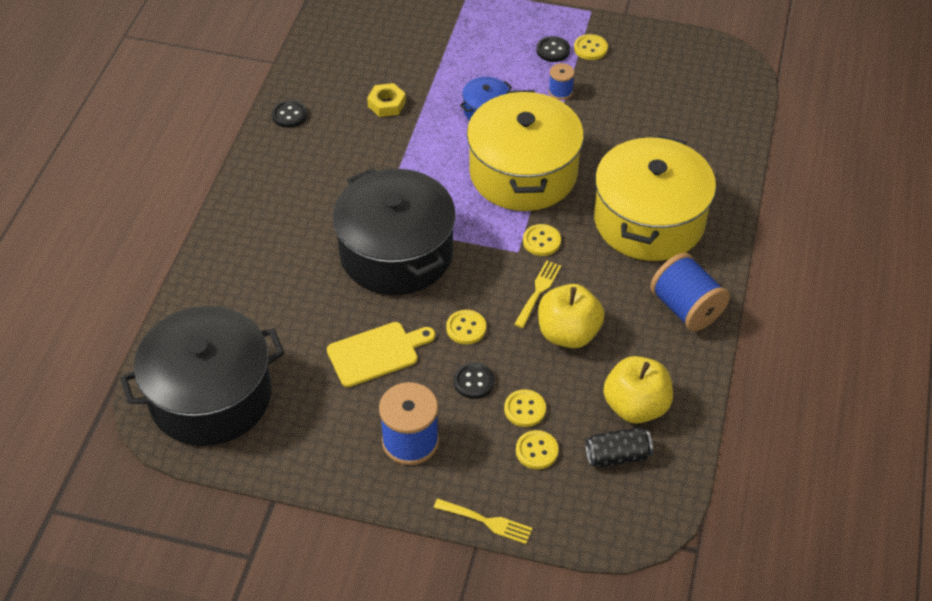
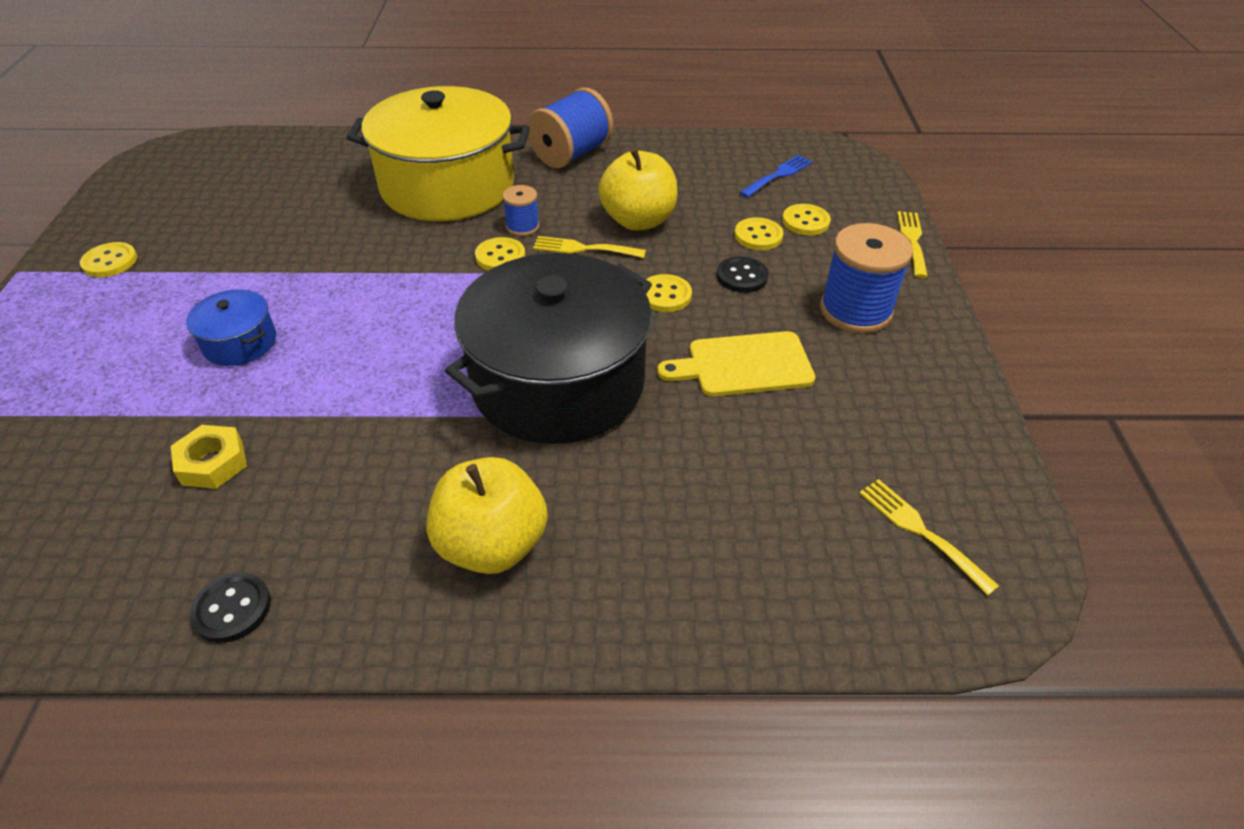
camera: 105 degrees left, 5 degrees down
black pot [120,306,284,446] -> yellow fork [859,479,999,595]
yellow cutting board [327,322,435,387] -> yellow cutting board turned 60 degrees counterclockwise [657,331,816,396]
yellow pot [467,90,584,211] -> none
black button [536,36,570,62] -> none
blue spool [549,63,575,100] -> blue spool moved to [502,185,539,236]
black can [585,427,653,467] -> blue fork [739,155,813,198]
yellow apple [603,356,673,423] -> yellow apple moved to [426,457,548,574]

